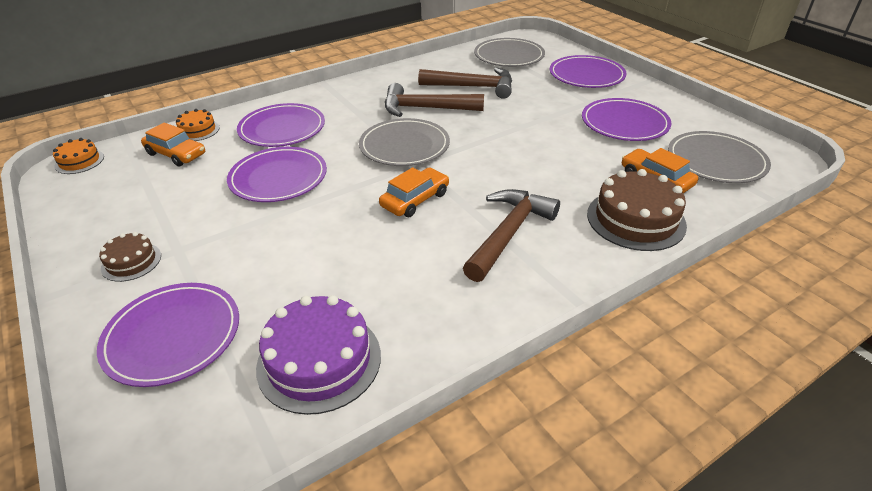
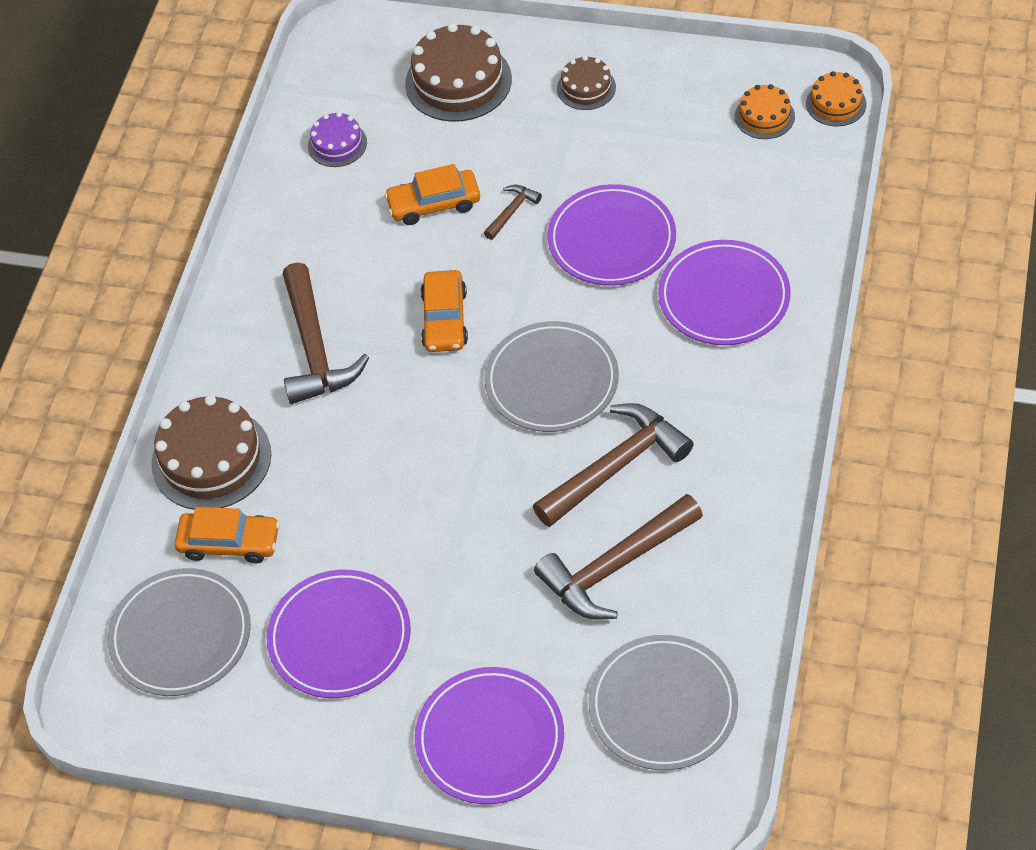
camera: 140 degrees right, 15 degrees up
purple plate [97,283,239,387] -> brown cake [405,23,512,122]
orange car [141,122,205,166] -> orange car moved to [384,164,480,225]
orange cake [176,109,220,141] -> orange cake moved to [735,84,795,139]
purple cake [256,295,381,415] -> purple cake [308,112,367,167], size x0.55
none -> brown hammer [484,185,542,240]

